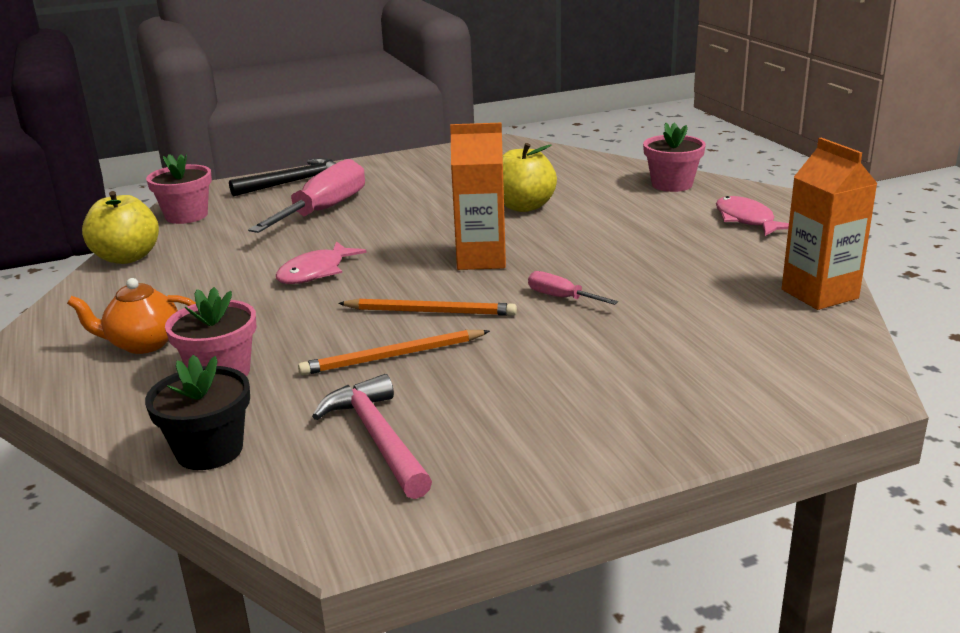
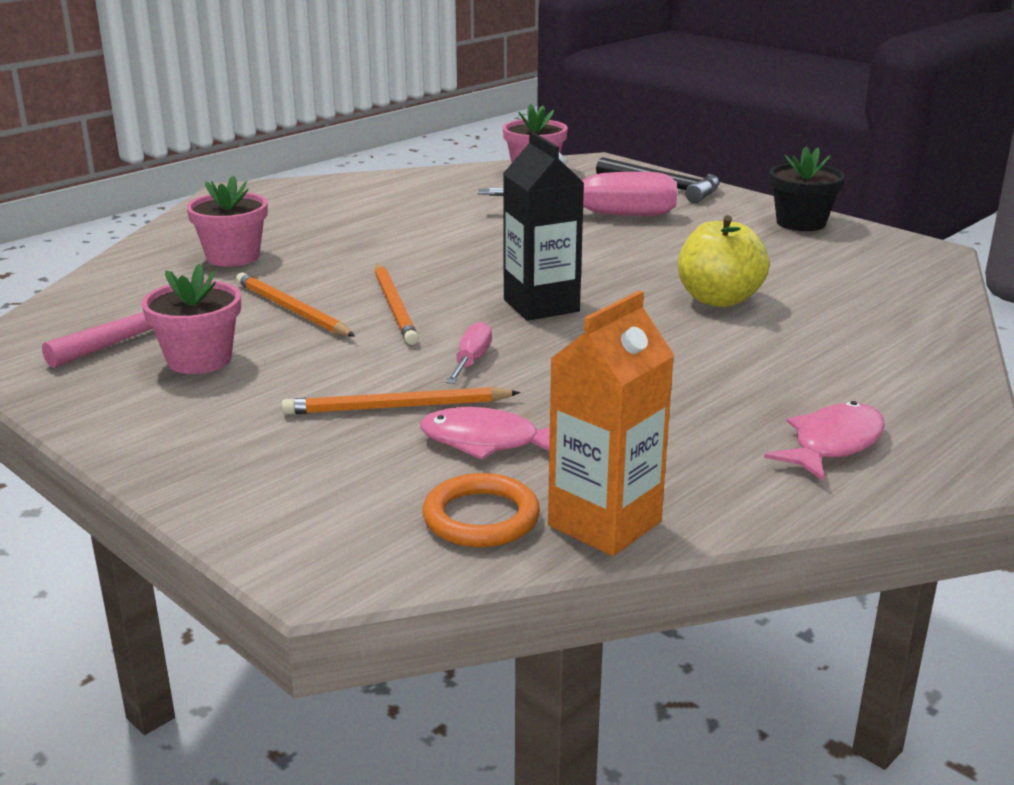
camera: 65 degrees right, 0 degrees up
orange teapot [67,278,196,354] -> none
yellow apple [82,191,159,264] -> none
black flower pot [145,355,250,470] -> black flower pot moved to [769,146,845,231]
pink fish [276,241,367,284] -> pink fish moved to [420,407,550,460]
orange carton [450,122,506,270] -> black carton [503,131,584,321]
pink flower pot [643,122,706,192] -> pink flower pot moved to [141,264,241,374]
none -> orange pencil [282,387,520,415]
none -> orange ring [422,473,540,547]

